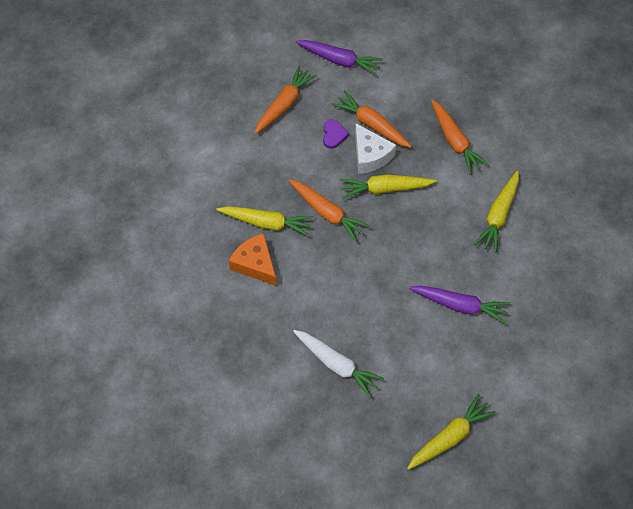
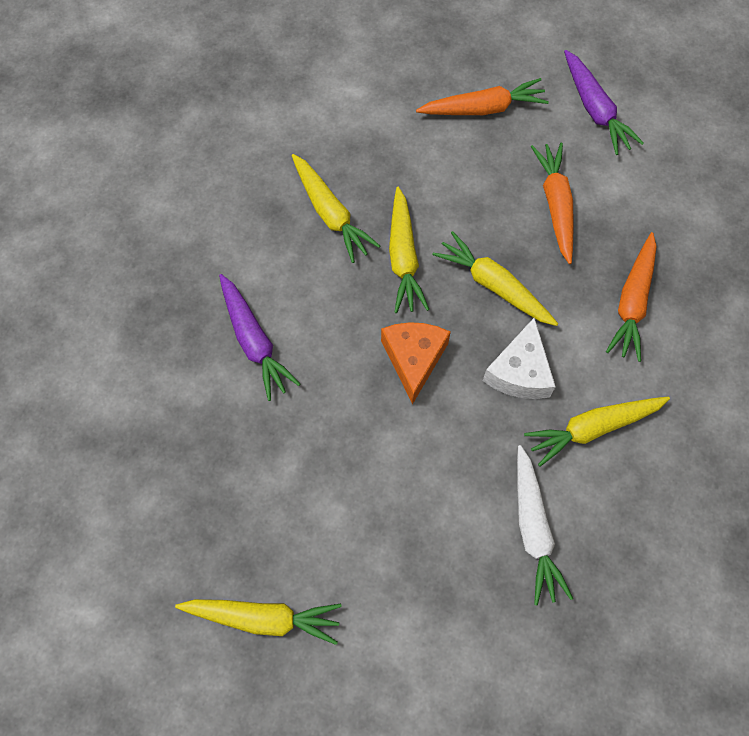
camera: 45 degrees right, 5 degrees up
orange cheese [229,233,277,286] -> orange cheese moved to [381,322,451,404]
orange carrot [289,179,370,242] -> yellow carrot [389,187,429,313]
white carrot [293,330,384,398] -> white carrot moved to [517,445,573,606]
purple heart [323,120,349,149] -> none
white cheese [355,123,396,174] -> white cheese moved to [483,318,556,399]
purple carrot [409,286,510,324] -> purple carrot moved to [219,274,300,401]

